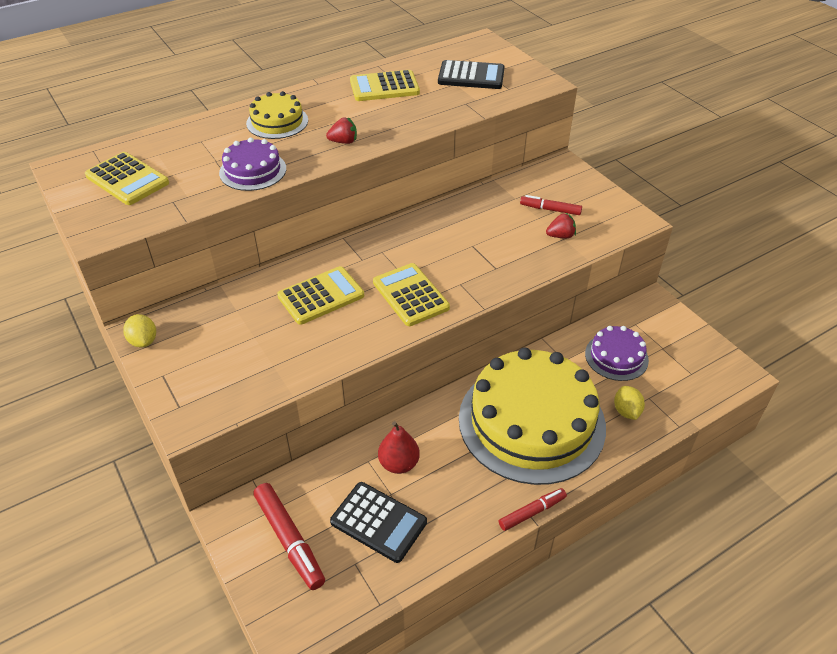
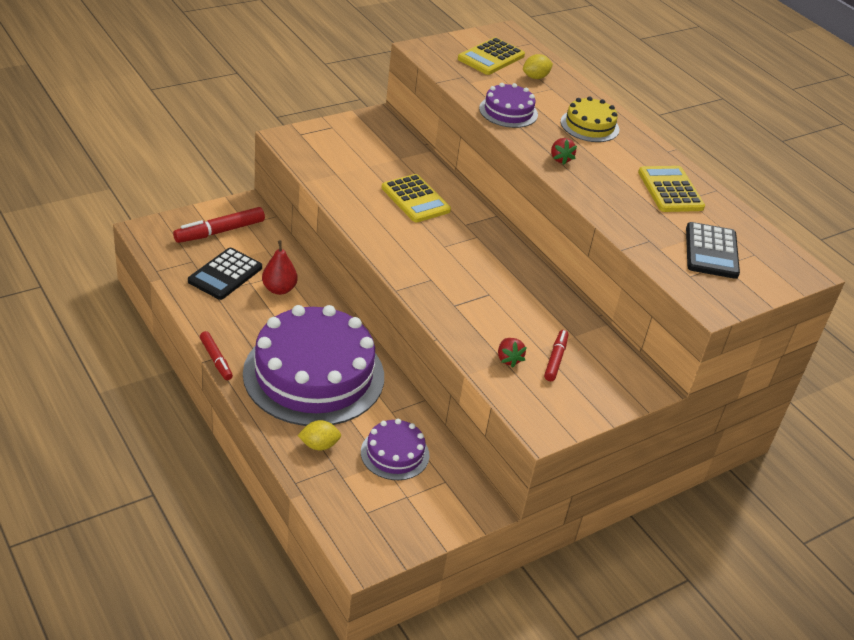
camera: 85 degrees right, 5 degrees down
yellow lemon [123,314,156,348] -> yellow lemon moved to [523,54,553,79]
yellow calculator [373,263,450,326] -> none
yellow cake [459,348,606,485] -> purple cake [243,305,384,426]

